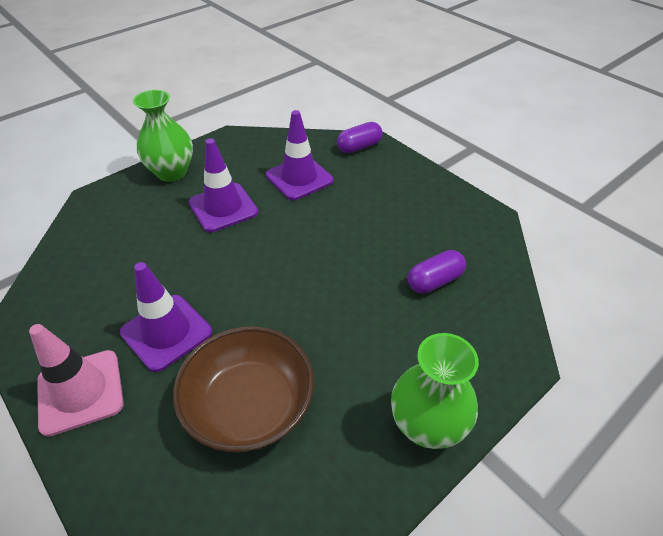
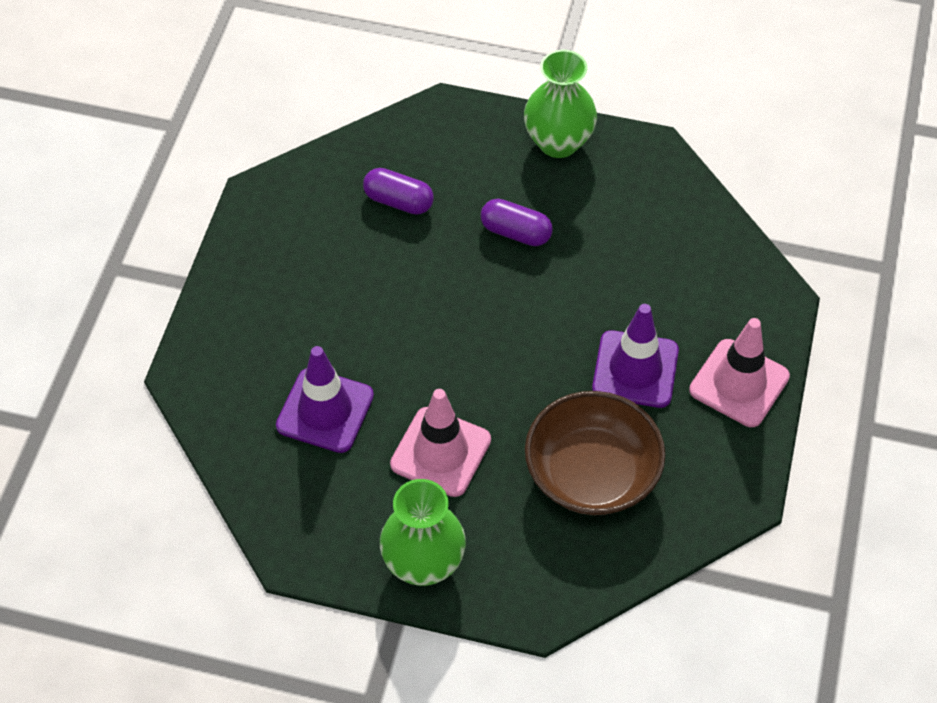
camera: 125 degrees left, 10 degrees up
brown bowl [173,326,314,452] -> brown bowl moved to [525,391,666,515]
purple traffic cone [189,138,258,232] -> pink traffic cone [390,389,491,497]
purple capsule [337,122,383,153] -> purple capsule moved to [481,199,553,246]

